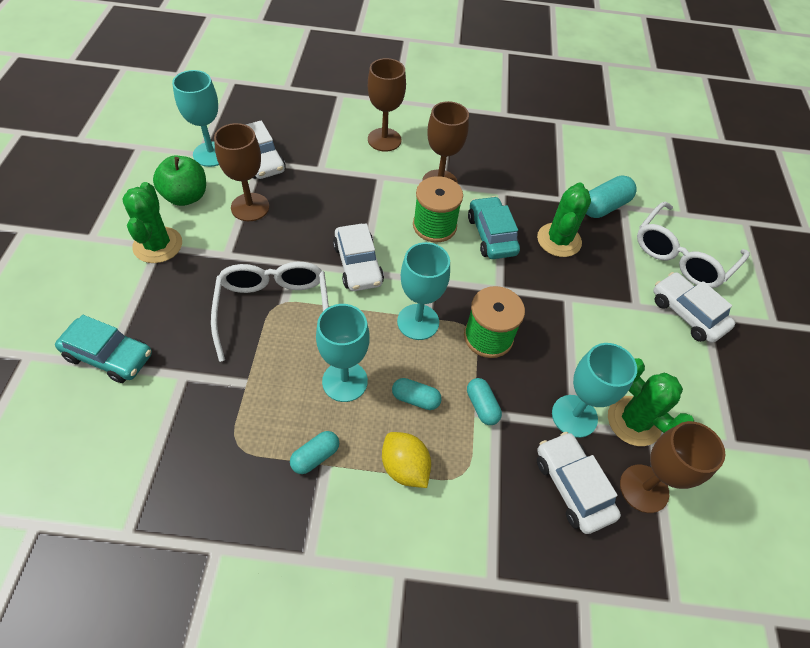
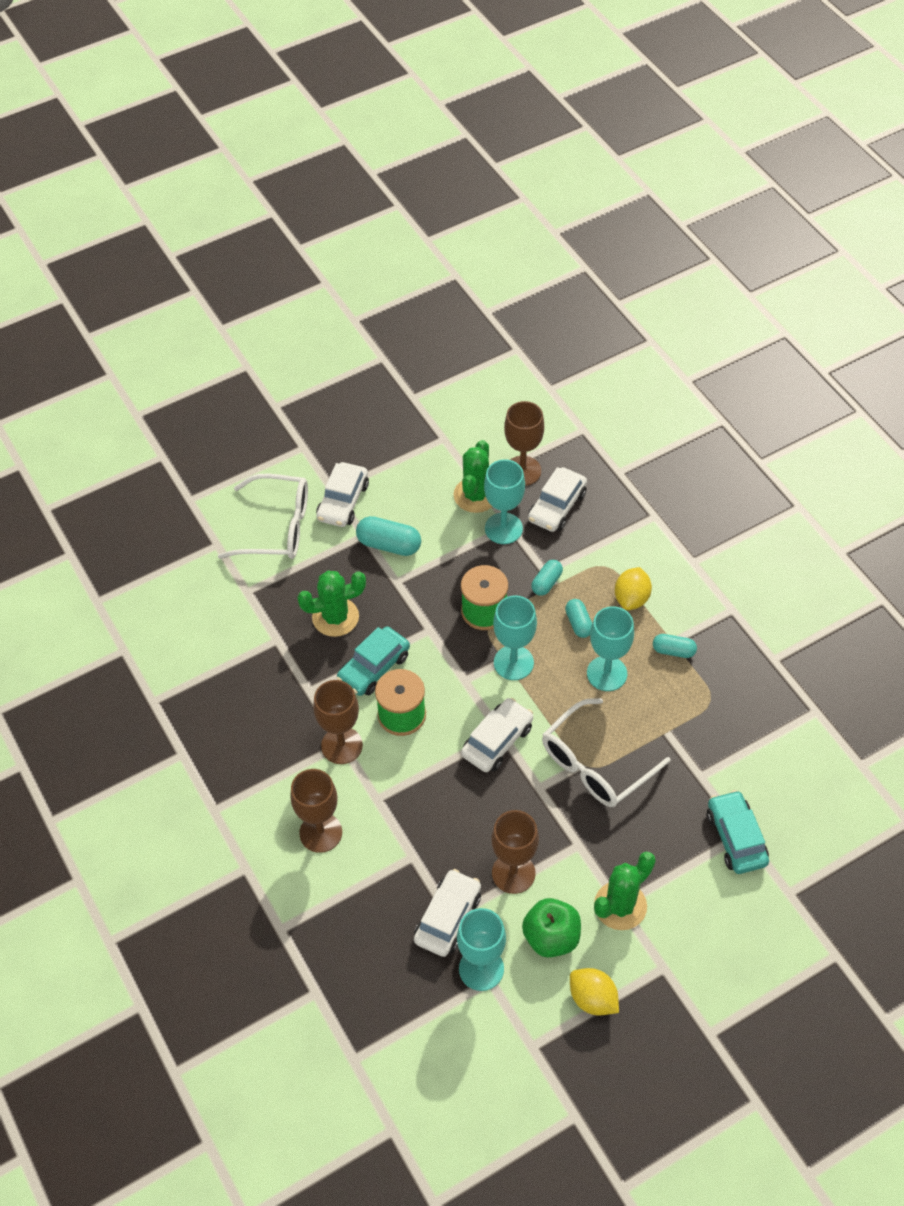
camera: 120 degrees left, 0 degrees up
turquoise capsule [586,175,637,218] -> turquoise capsule moved to [356,516,421,556]
none -> yellow lemon [570,968,619,1016]

